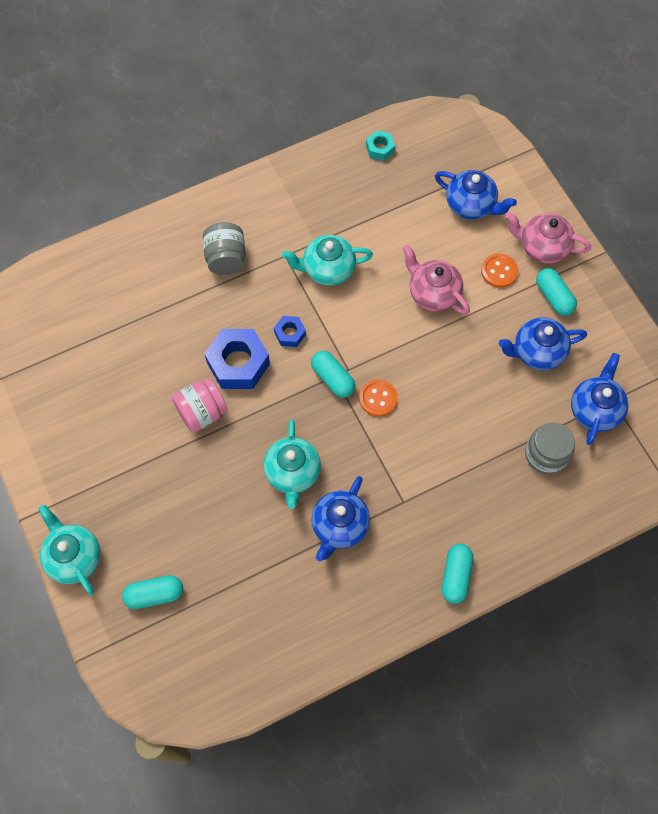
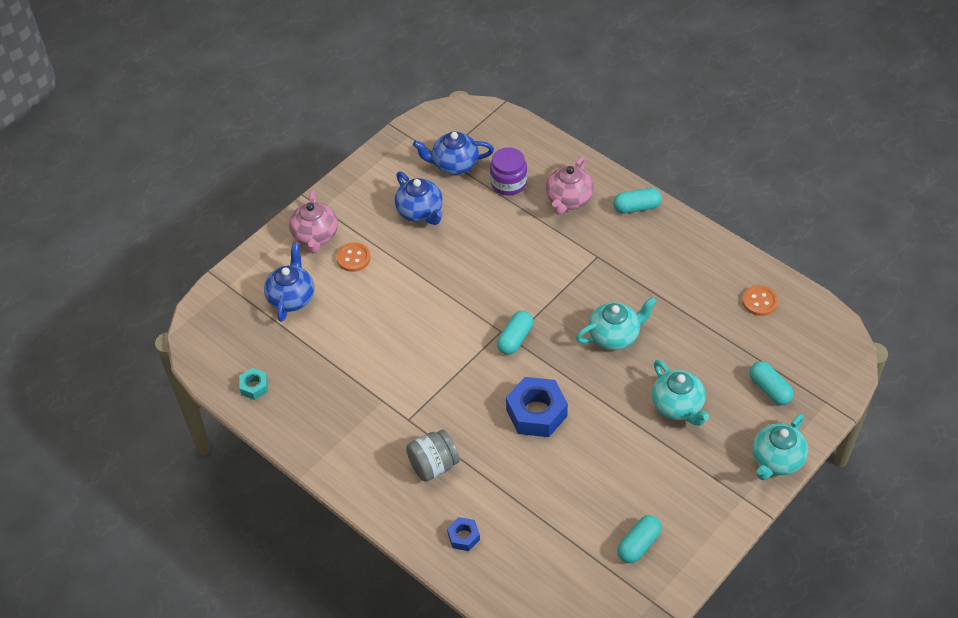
camera: 110 degrees left, 15 degrees down
pink jar [172,378,228,433] -> none
blue nut [274,316,306,347] -> blue nut moved to [447,517,480,551]
turquoise teapot [282,235,373,286] -> turquoise teapot moved to [652,360,709,426]
blue teapot [311,476,370,562] -> none
orange button [359,379,398,417] -> orange button moved to [742,285,778,316]
pink teapot [403,245,470,315] -> pink teapot moved to [546,156,594,215]
grey jar [525,422,575,474] -> purple jar [490,147,527,195]
turquoise capsule [536,268,577,316] -> turquoise capsule moved to [617,515,662,563]

